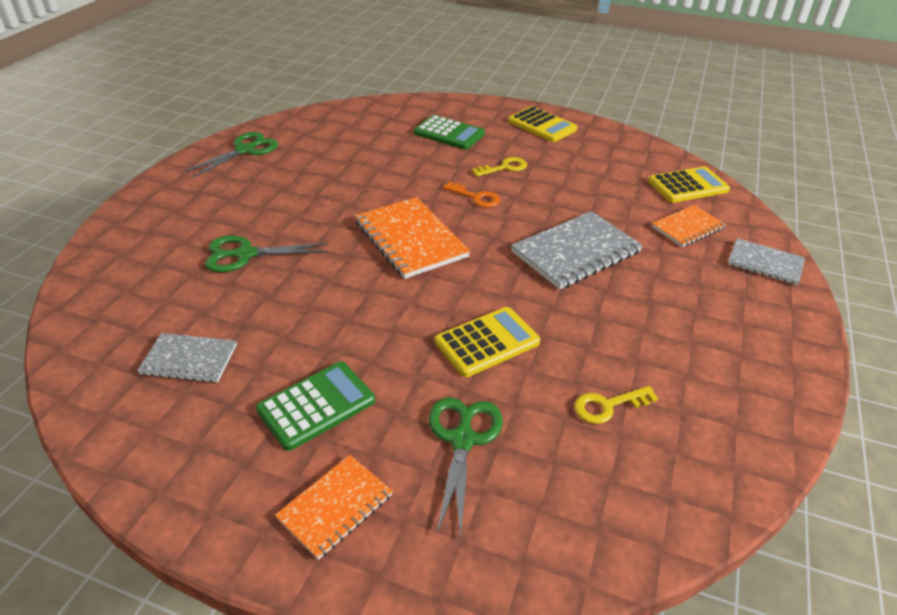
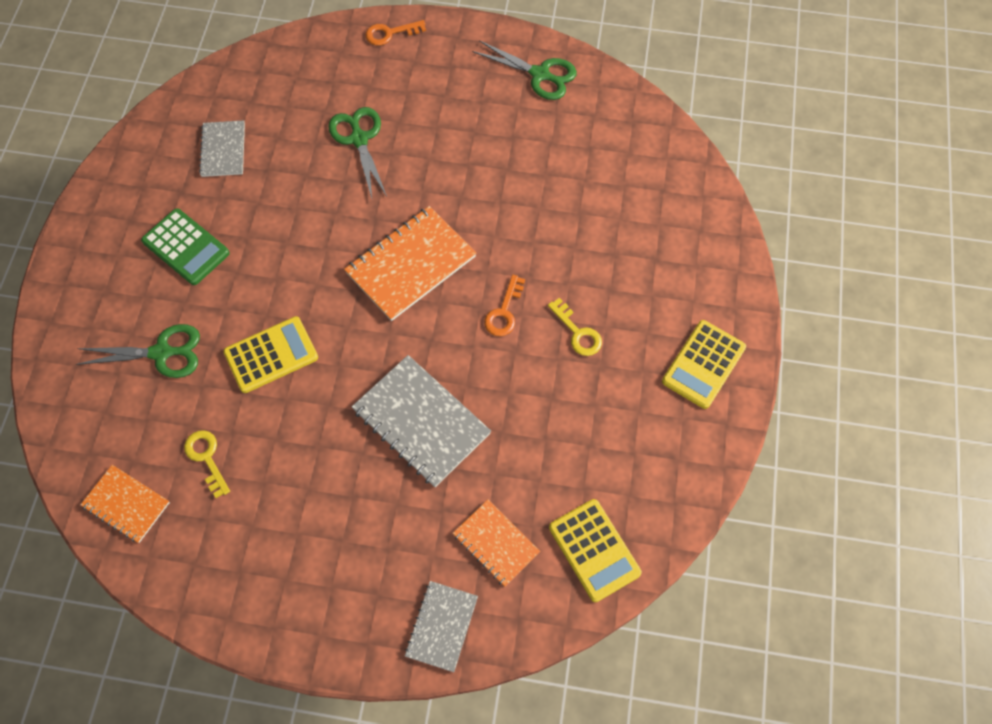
camera: 80 degrees right, 25 degrees up
orange notebook [275,455,393,560] -> orange notebook moved to [80,465,170,543]
green calculator [414,115,485,150] -> none
yellow calculator [435,307,540,377] -> yellow calculator turned 75 degrees counterclockwise [223,316,318,393]
none -> orange key [365,20,426,46]

